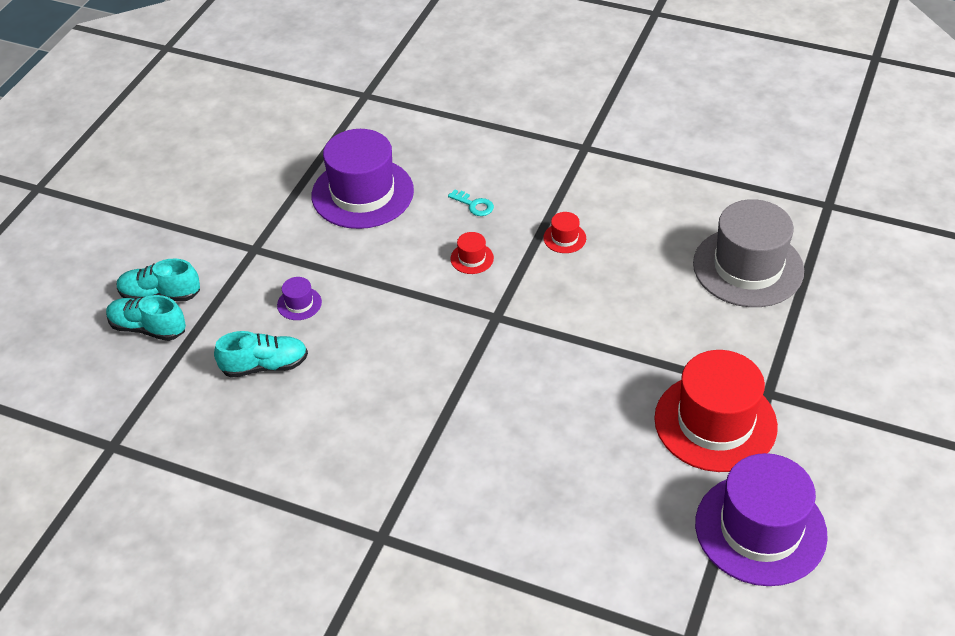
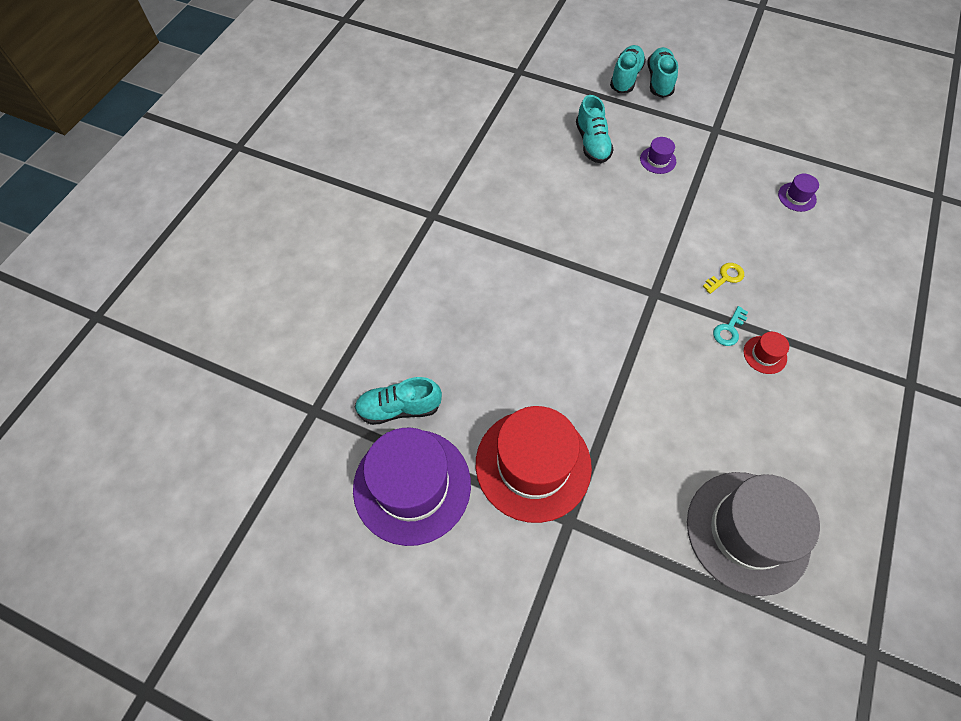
camera: 90 degrees right, 15 degrees up
purple hat [312,129,414,229] -> purple hat [778,174,819,212], size x0.40
turquoise key [448,190,494,216] -> turquoise key moved to [713,306,748,346]
red hat [450,232,494,274] -> yellow key [703,263,744,294]
none -> turquoise shoe [354,377,442,425]

